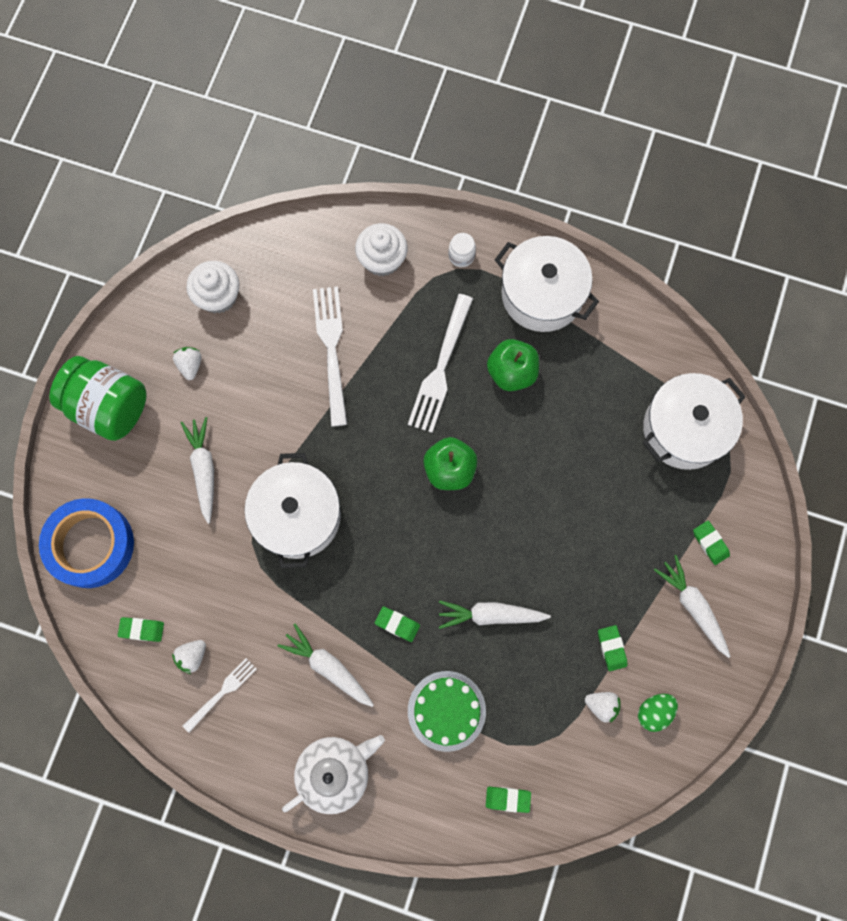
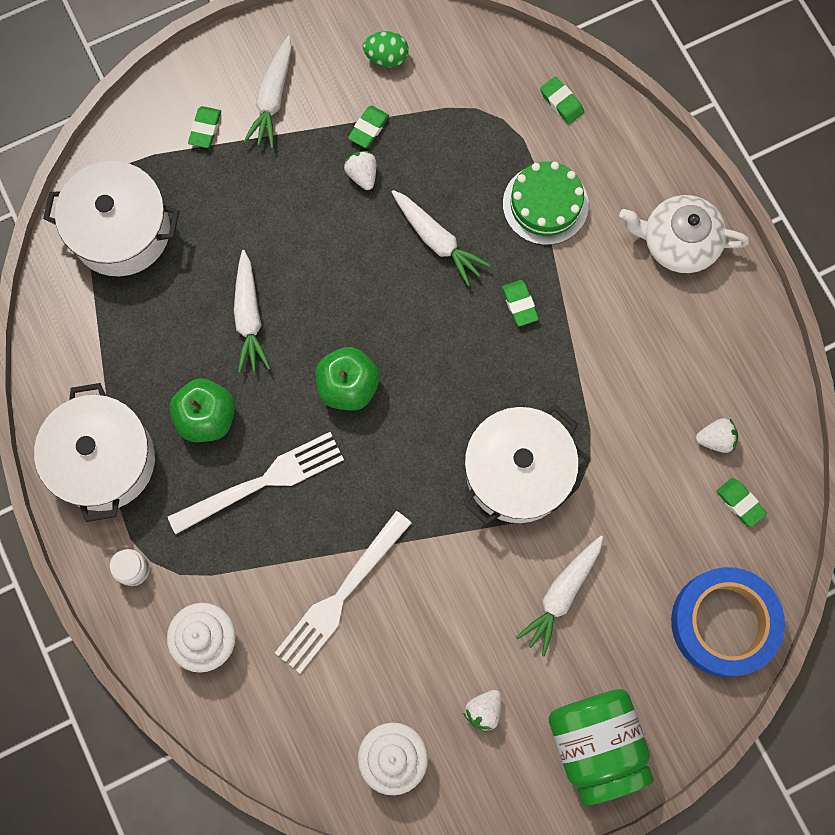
camera: 135 degrees left, 0 degrees up
white fork [183,658,257,733] -> none
white carrot [277,623,374,707] -> white carrot moved to [234,250,270,373]
white strawberry [585,692,620,723] -> white strawberry moved to [344,151,376,190]

